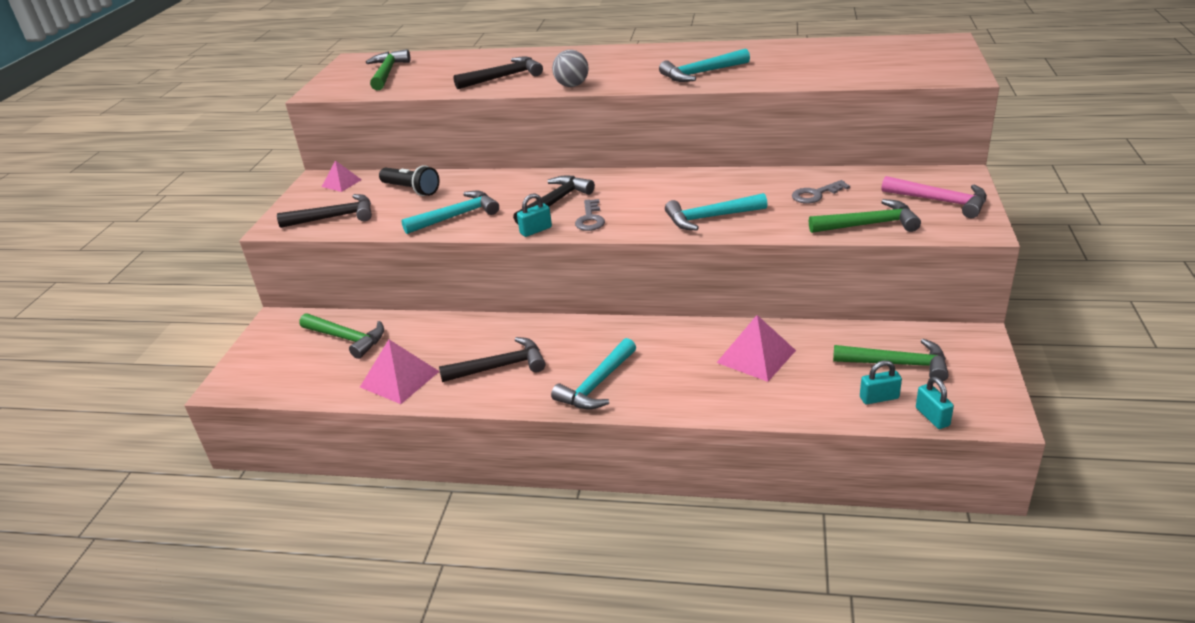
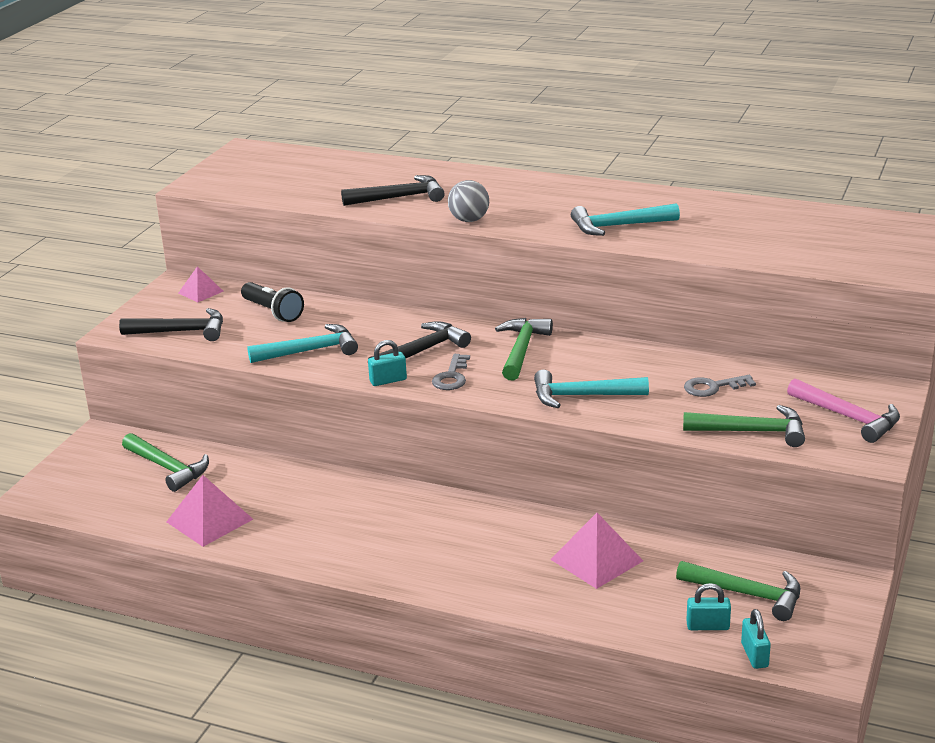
camera: 10 degrees right, 5 degrees down
green hammer [366,49,410,90] -> green hammer moved to [495,318,553,381]
black hammer [439,337,546,382] -> none
turquoise hammer [551,338,636,409] -> none

